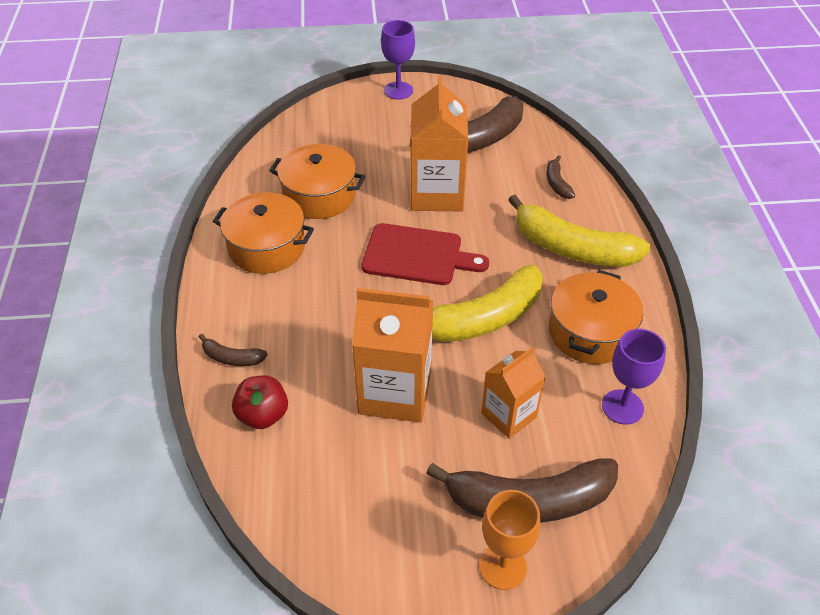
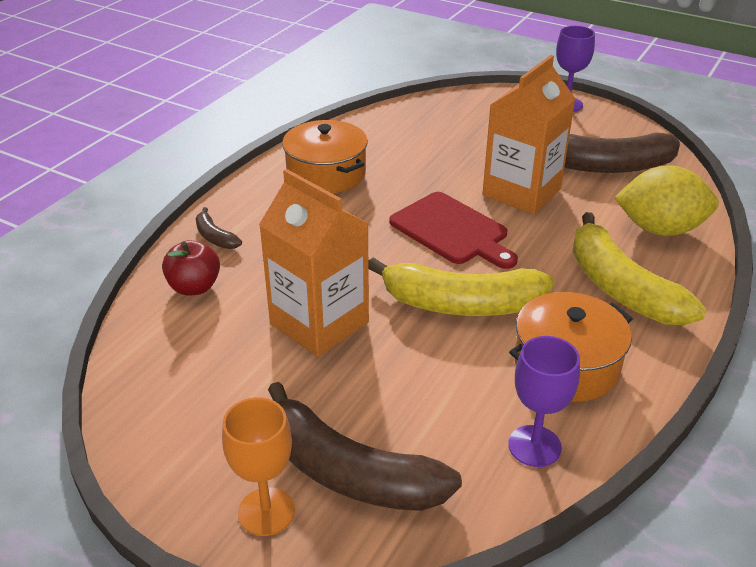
camera: 35 degrees right, 10 degrees down
orange pot [269,144,366,219] -> none
orange carton [481,347,546,439] -> none
brown banana [546,155,575,199] -> yellow lemon [614,165,719,236]

